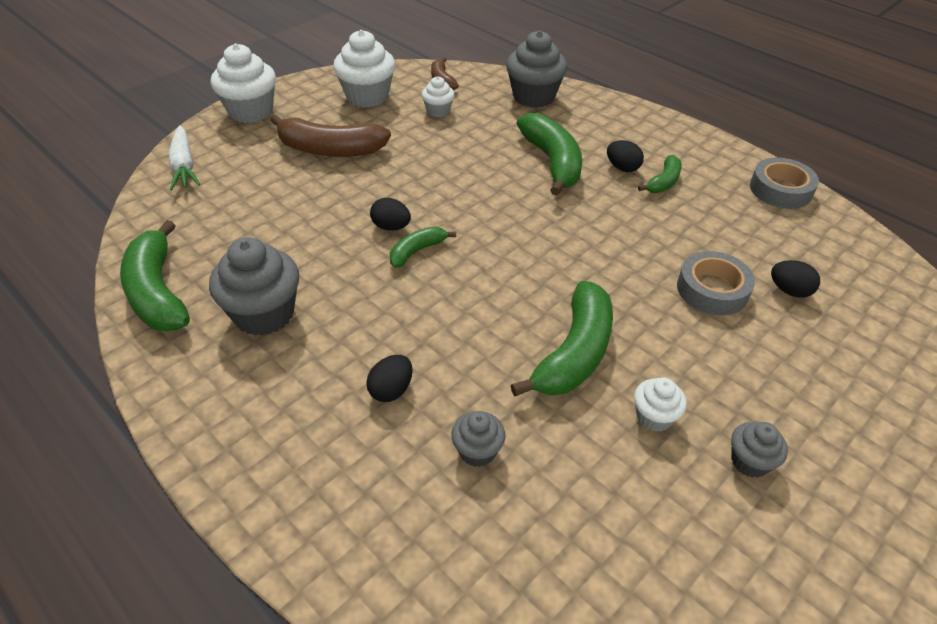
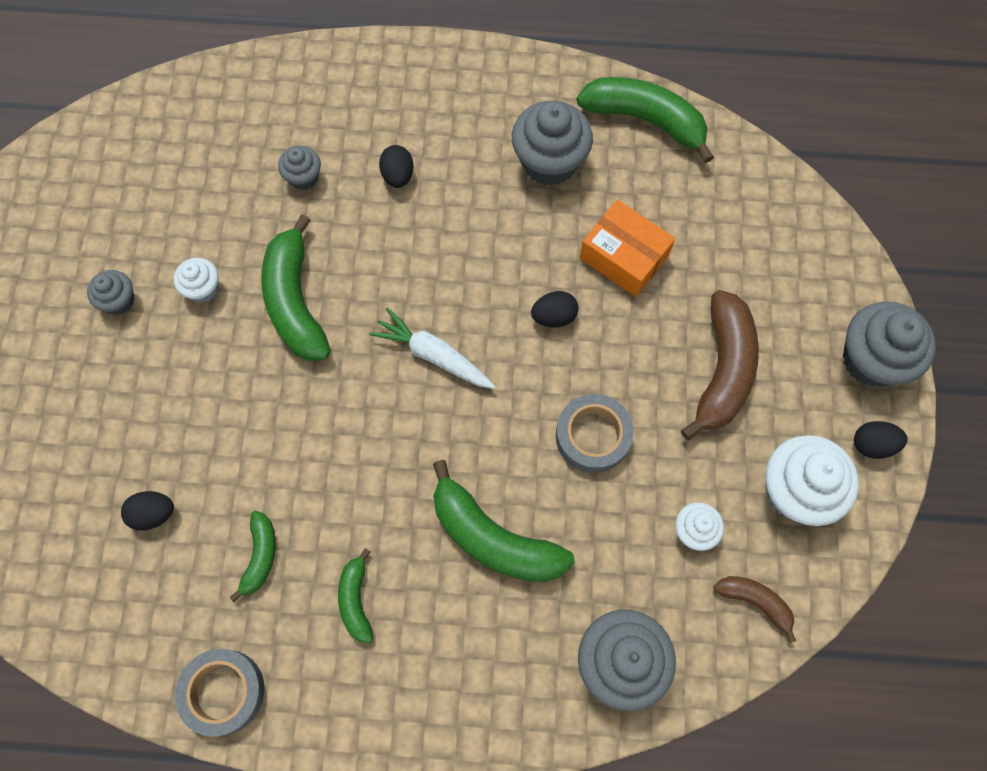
camera: 140 degrees right, 25 degrees up
white carrot [169,126,200,190] -> white carrot moved to [369,308,496,389]
white cupcake [211,43,276,123] -> grey cupcake [843,301,936,387]
brown banana [270,115,391,157] -> brown banana turned 135 degrees clockwise [681,290,759,440]
green banana [390,227,456,268] -> green banana moved to [230,511,276,602]
black egg [607,140,644,172] -> black egg moved to [854,421,908,459]
grey tape [677,251,755,316] -> grey tape moved to [556,394,634,473]
none -> orange box [580,200,675,297]

